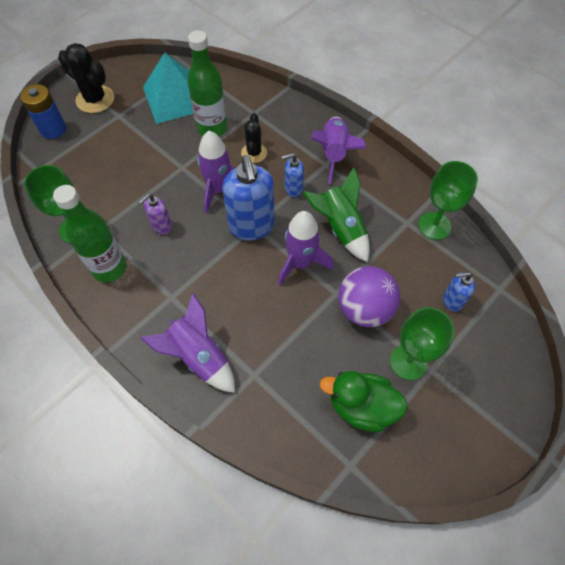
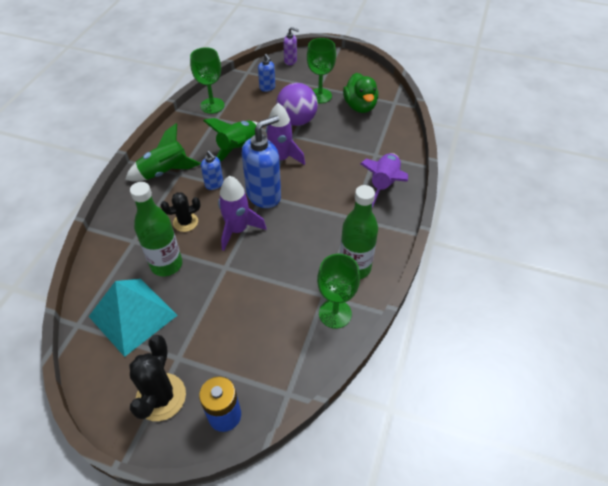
camera: 115 degrees left, 10 degrees down
purple soap dispenser [139,194,172,234] -> purple soap dispenser moved to [283,27,299,65]
purple rocket [311,117,367,184] -> green rocket [125,123,201,182]

